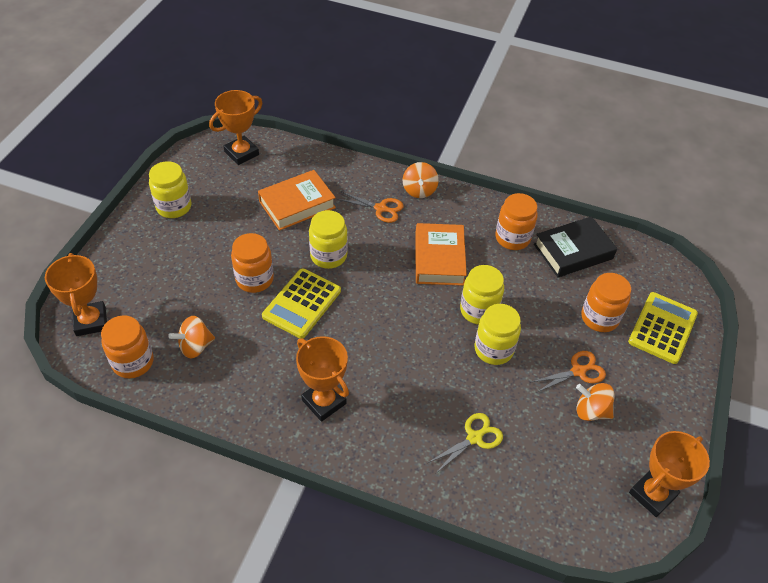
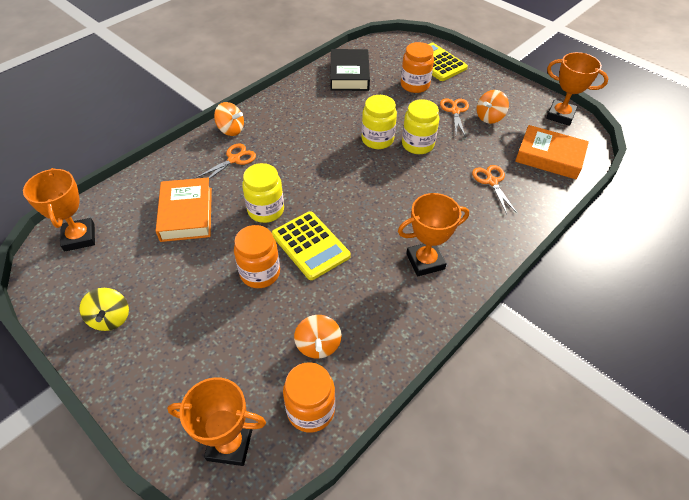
camera: 65 degrees left, 0 degrees up
yellow jar [149,161,191,218] -> yellow spinning top [79,288,129,331]
orange book [415,223,467,286] -> orange book moved to [515,125,589,179]
yellow scissors [428,413,503,474] -> orange scissors [472,165,517,214]
orange jar [495,193,538,250] -> none
orange trophy [629,431,710,517] -> orange trophy turned 45 degrees counterclockwise [546,52,609,126]

